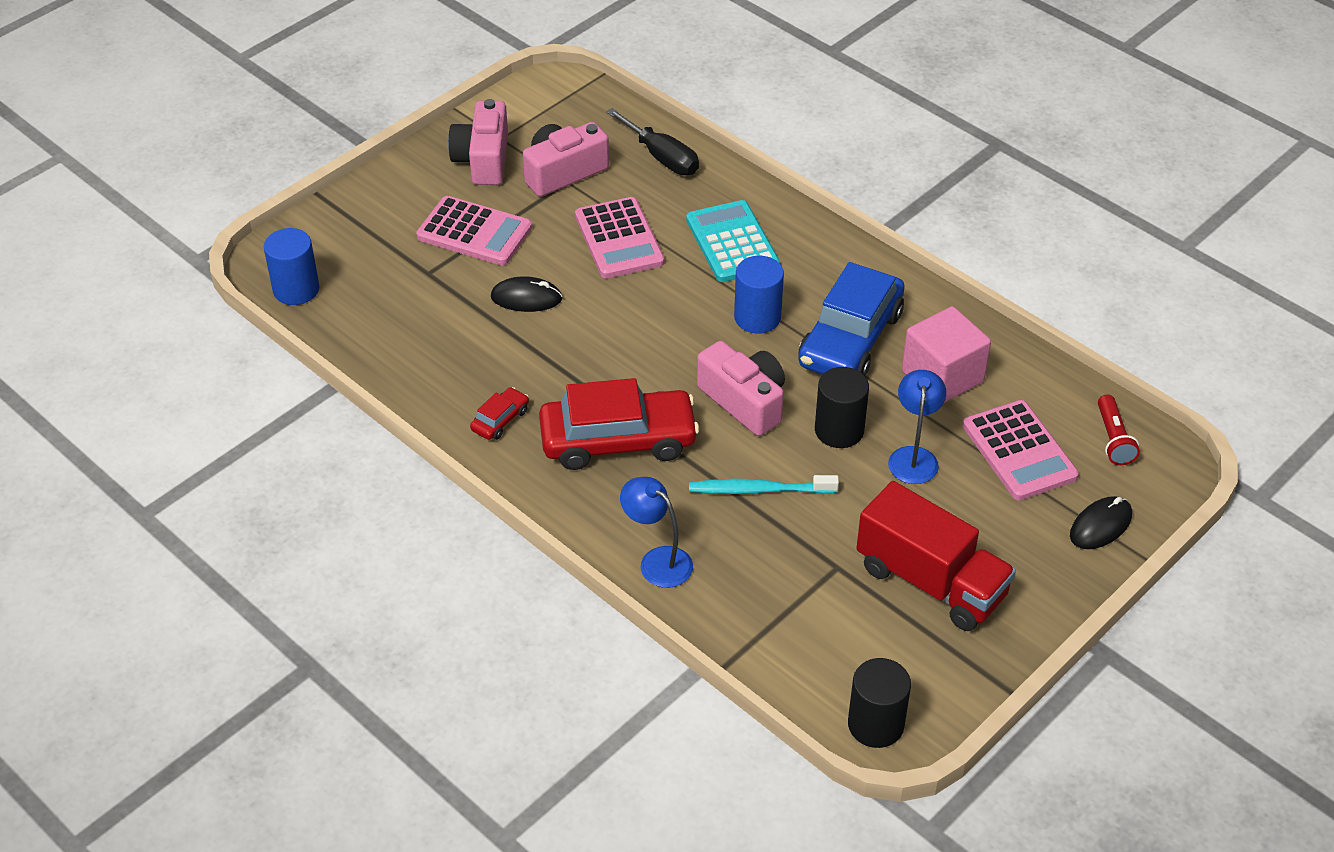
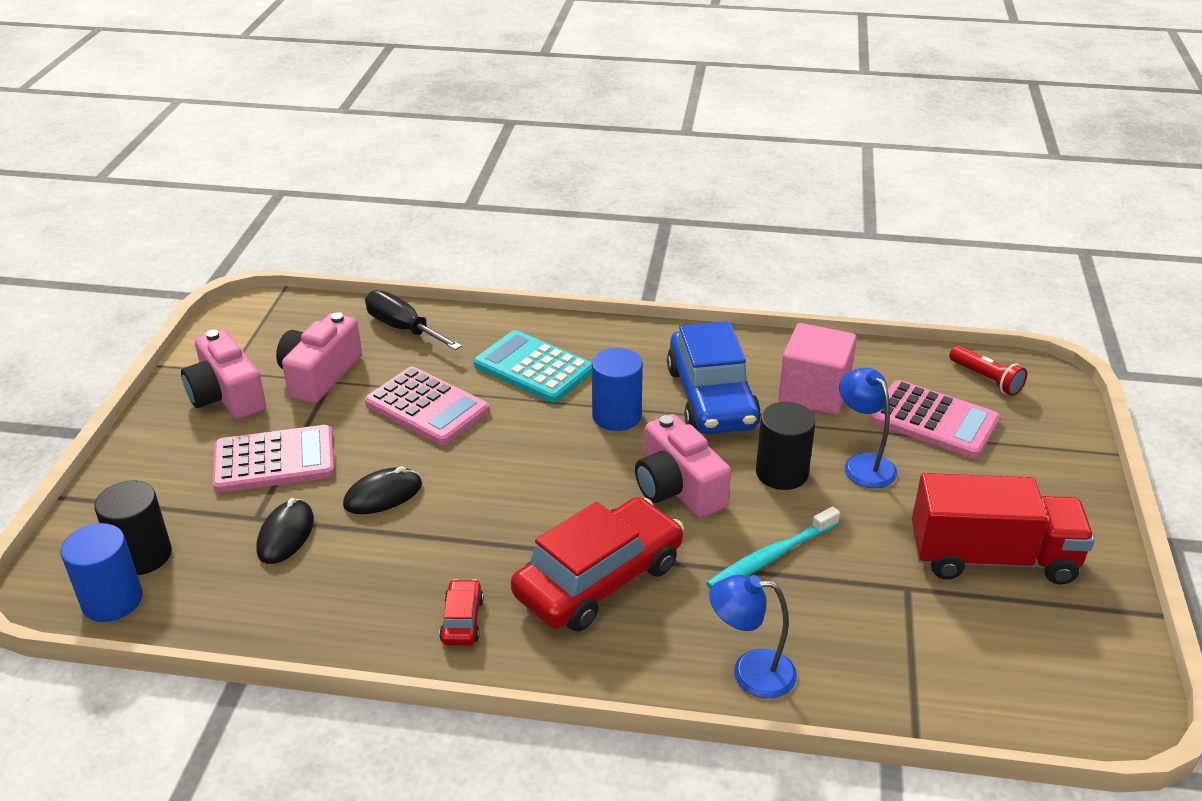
camera: 35 degrees left, 10 degrees down
black screwdriver [606,108,699,175] -> black screwdriver turned 150 degrees counterclockwise [365,290,462,350]
pink camera [697,341,785,436] -> pink camera turned 135 degrees counterclockwise [635,414,731,518]
black cylinder [848,658,911,748] -> black cylinder moved to [94,480,172,575]
black mouse [1070,496,1132,549] -> black mouse moved to [256,498,314,564]

